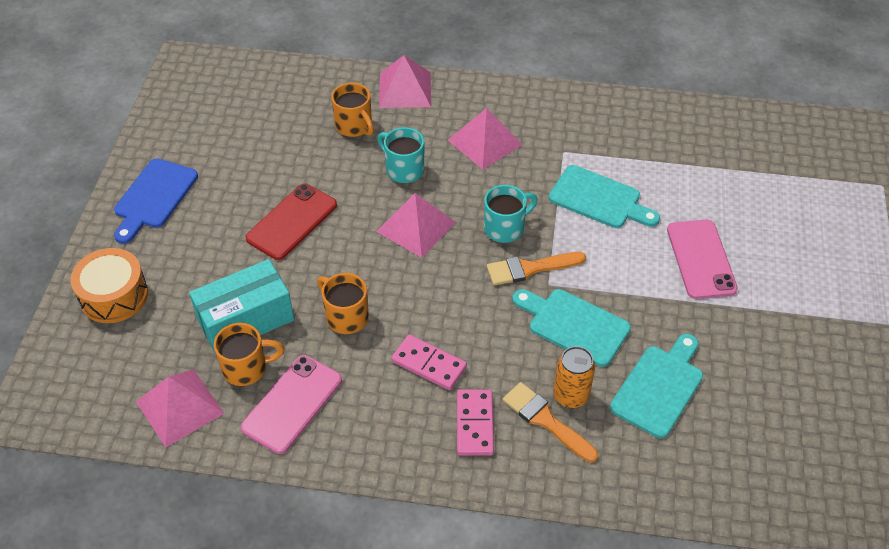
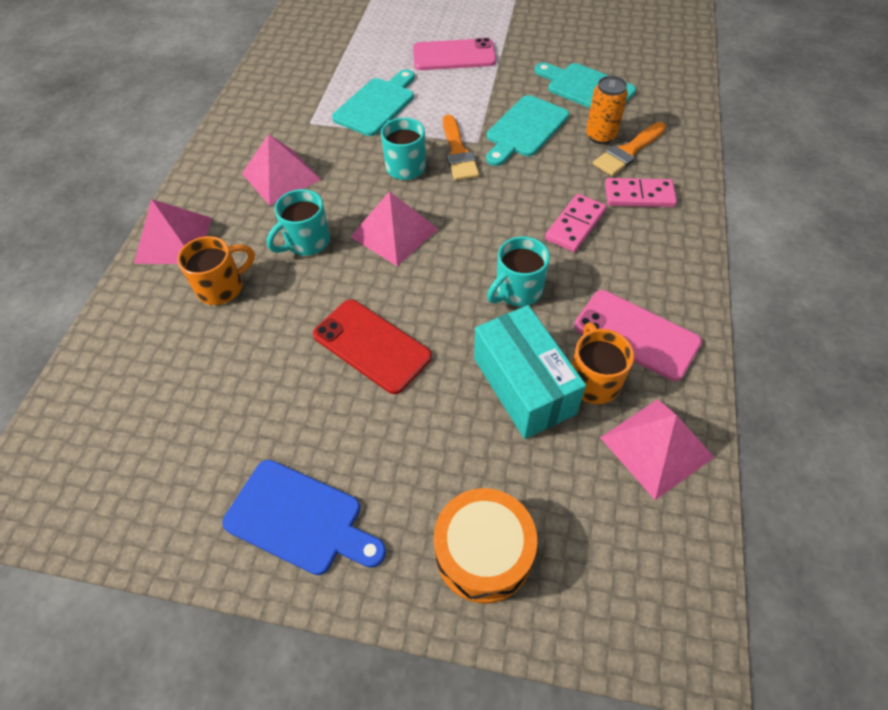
camera: 85 degrees left, 5 degrees up
orange mug [317,273,369,334] -> turquoise mug [487,236,550,306]

